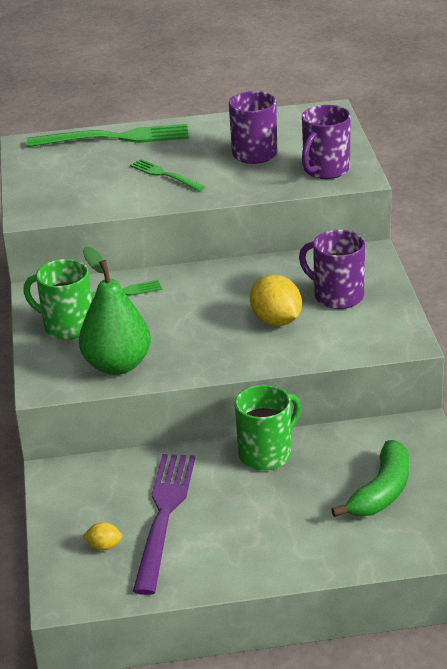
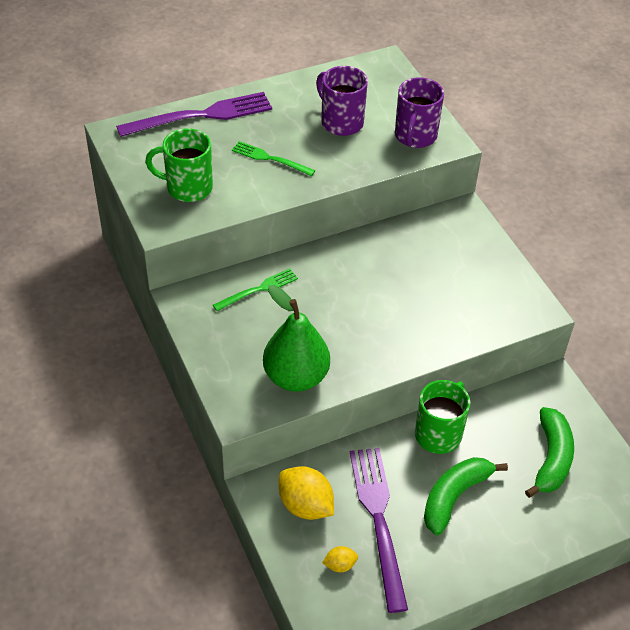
camera: 20 degrees left, 15 degrees up
green mug [23,259,92,340] -> green mug moved to [145,128,213,202]
green fork [27,124,189,147] -> purple fork [116,92,272,137]
yellow lemon [250,275,302,326] -> yellow lemon moved to [279,466,334,520]
purple mug [299,230,365,309] -> none
none -> green banana [424,457,508,535]

